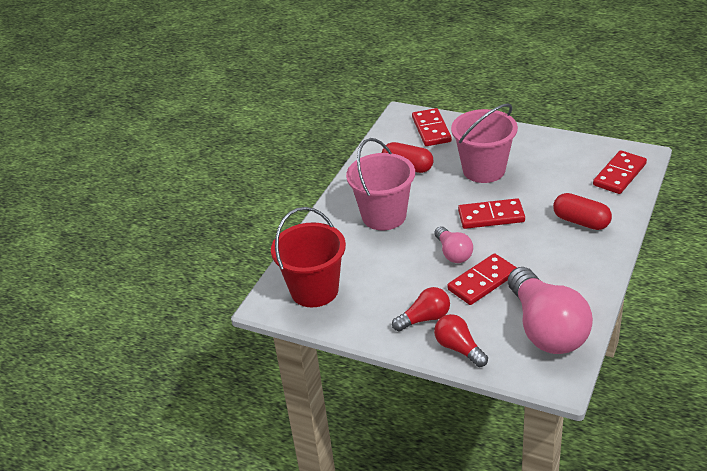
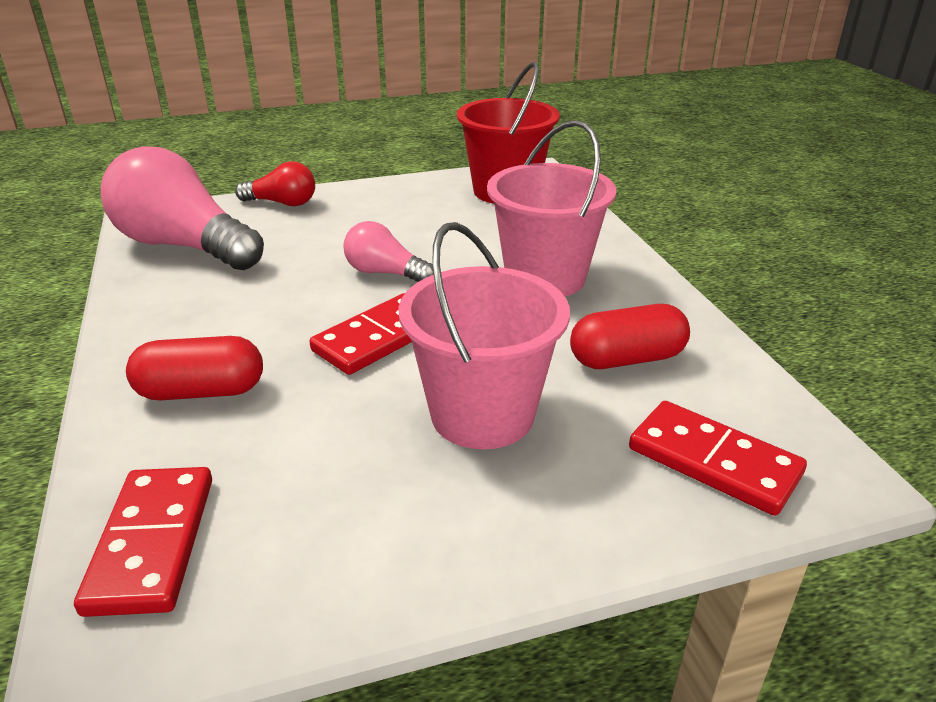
camera: 135 degrees right, 5 degrees down
red light bulb [392,287,450,332] -> none
red domino [447,253,517,305] -> none

